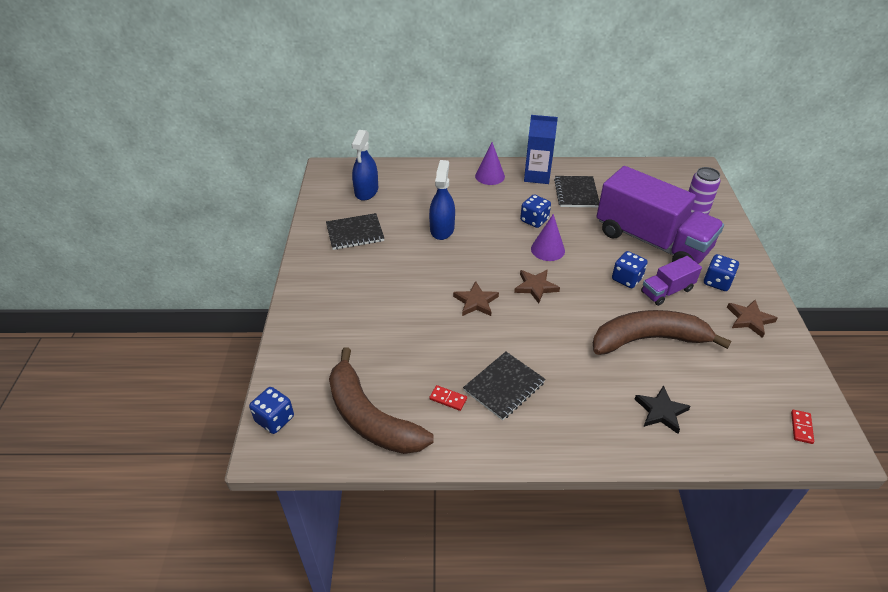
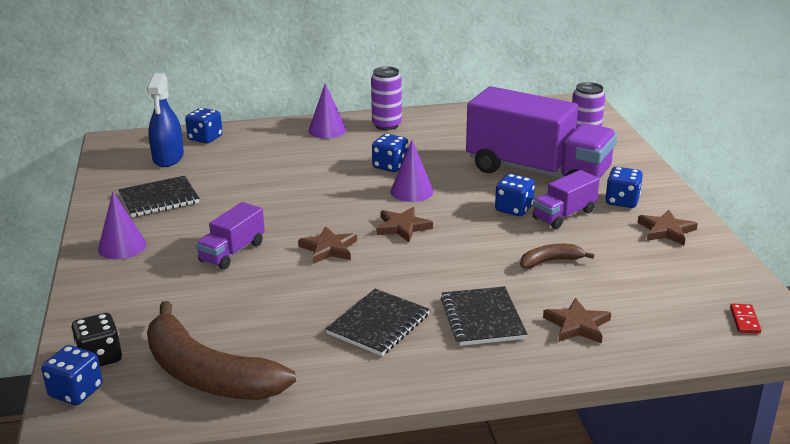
camera: 10 degrees left, 15 degrees down
blue spray bottle [429,160,455,240] -> none
red domino [429,385,467,411] -> none
blue carton [524,115,558,184] -> purple can [371,66,402,130]
black notebook [554,176,599,207] -> black notebook moved to [441,286,527,346]
brown banana [593,310,732,355] -> brown banana [520,244,595,269], size x0.45
black star [635,385,691,434] -> brown star [543,298,611,344]
none -> black dice [71,313,122,367]
none -> purple cone [98,191,147,259]
none -> blue dice [185,108,223,144]
none -> purple truck [196,202,265,270]

